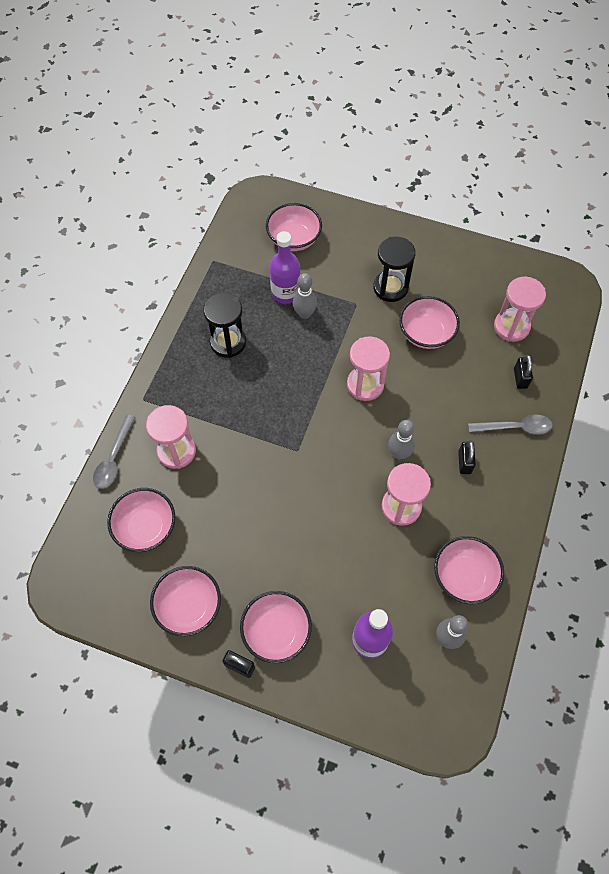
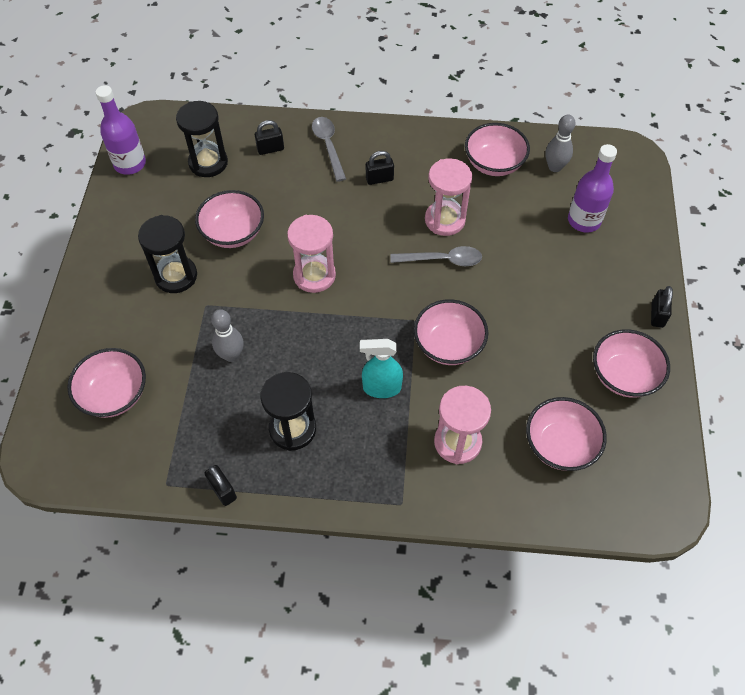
camera: 105 degrees left, 5 degrees down
grey spoon [93,414,136,489] -> grey spoon moved to [390,246,482,266]
pink bowl [240,591,312,663] -> pink bowl moved to [414,299,488,365]
purple bottle [270,231,301,304] -> purple bottle moved to [96,85,146,175]
grey bowling pin [388,420,415,459] -> none
pink hourglass [494,277,546,342] -> black hourglass [176,101,228,177]
none -> black padlock [204,465,237,506]
none -> turquoise spray bottle [360,339,403,398]

